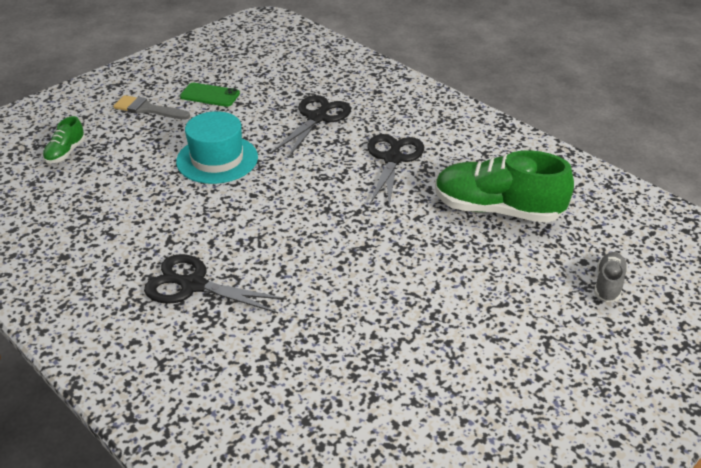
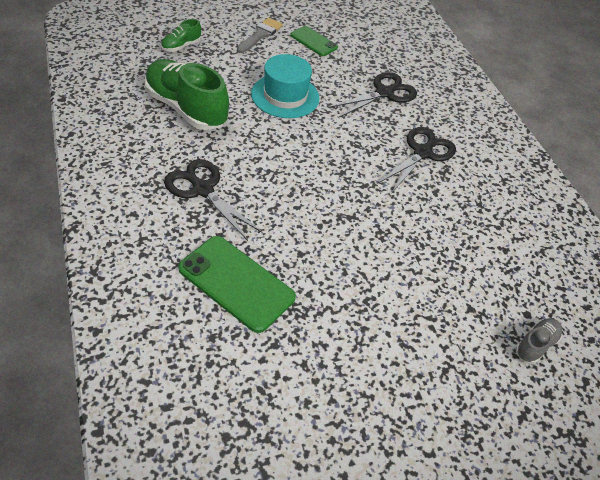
camera: 20 degrees right, 10 degrees up
grey brush [113,95,190,119] -> grey brush turned 75 degrees clockwise [237,18,283,53]
green shoe [435,150,574,223] -> green shoe moved to [144,59,229,130]
none -> green phone [178,236,296,333]

